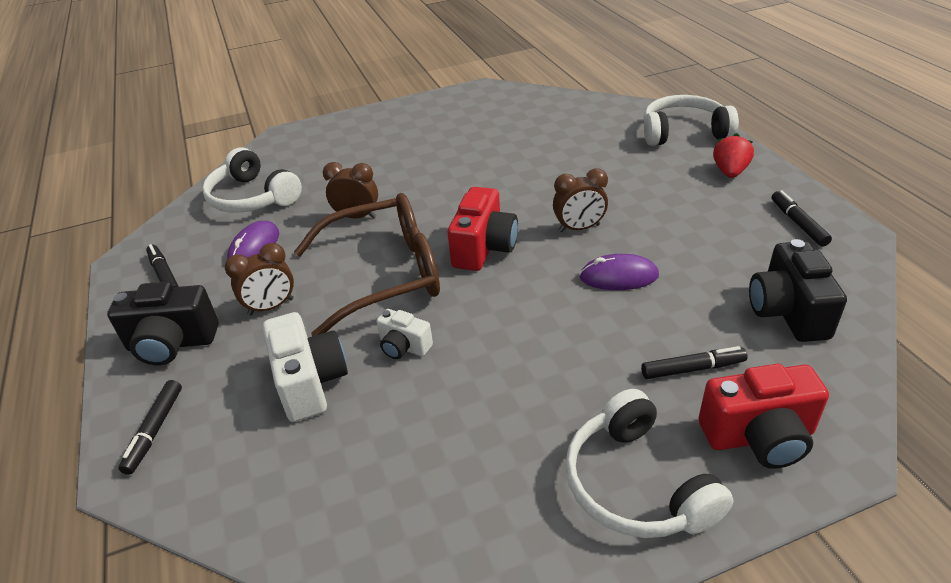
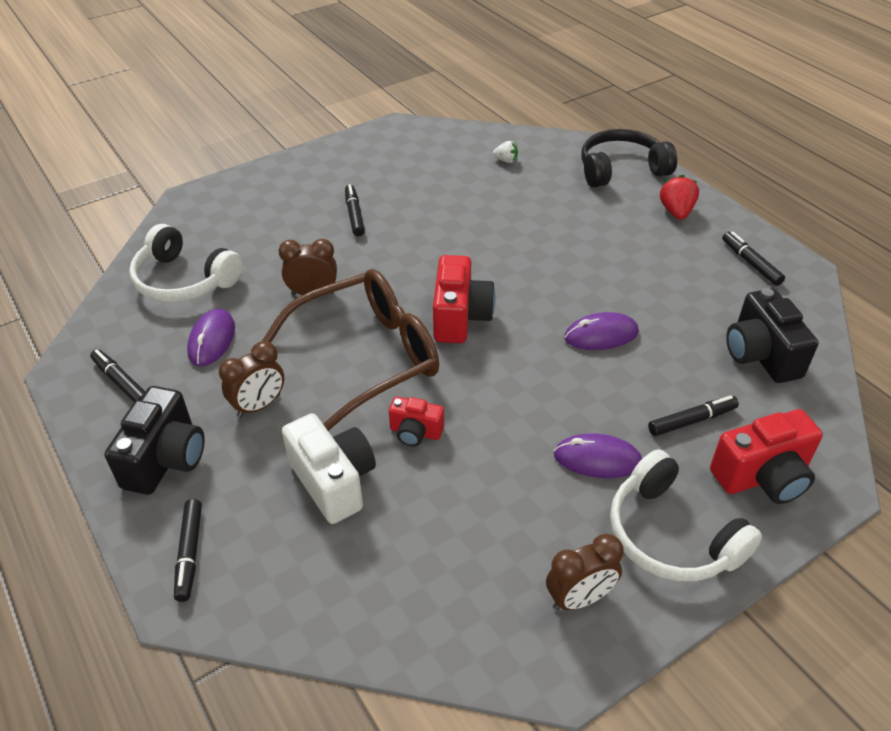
camera: 15 degrees left, 5 degrees up
black camera [107,282,219,365] -> black camera turned 60 degrees counterclockwise [105,386,205,495]
white camera [377,309,433,359] -> red camera [389,397,444,447]
brown clock [553,169,608,232] -> brown clock moved to [546,534,624,611]
white headphones [644,95,739,146] -> black headphones [581,129,677,187]
none -> black marker [345,184,365,236]
none -> white strawberry [493,141,518,163]
none -> purple mouse [554,433,642,478]

